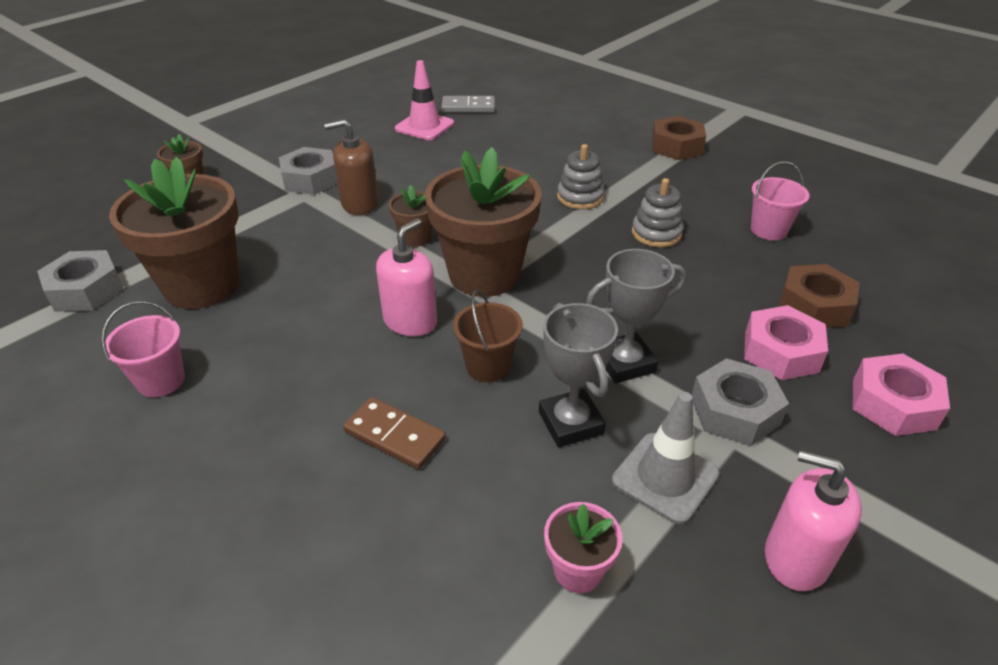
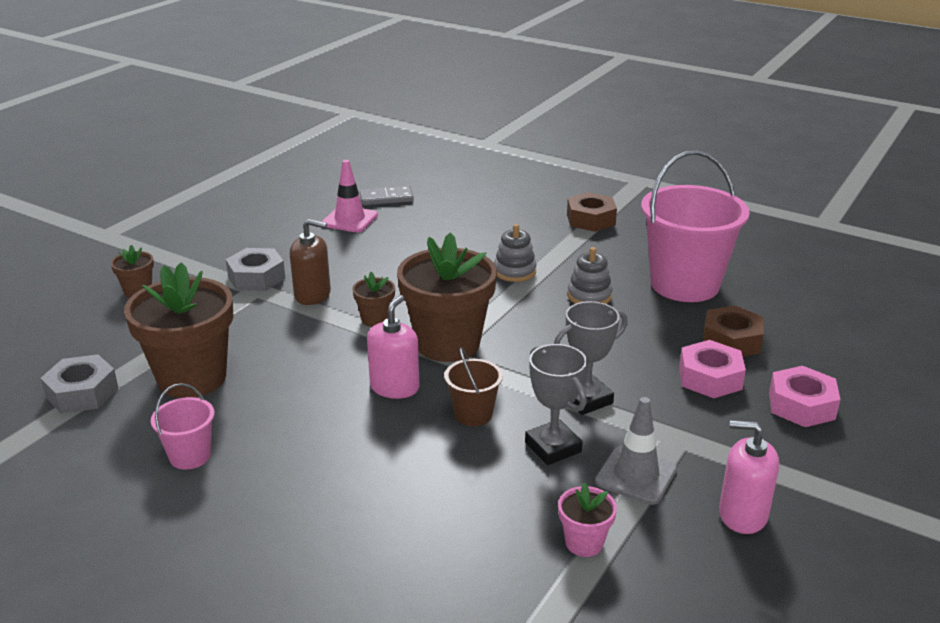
camera: 10 degrees left, 10 degrees down
brown soap dispenser [324,119,379,215] -> brown soap dispenser turned 150 degrees counterclockwise [290,219,331,305]
brown domino [343,397,446,470] -> none
grey nut [692,358,789,446] -> none
pink bucket [751,161,809,241] -> pink bucket [641,150,750,302], size x2.17

